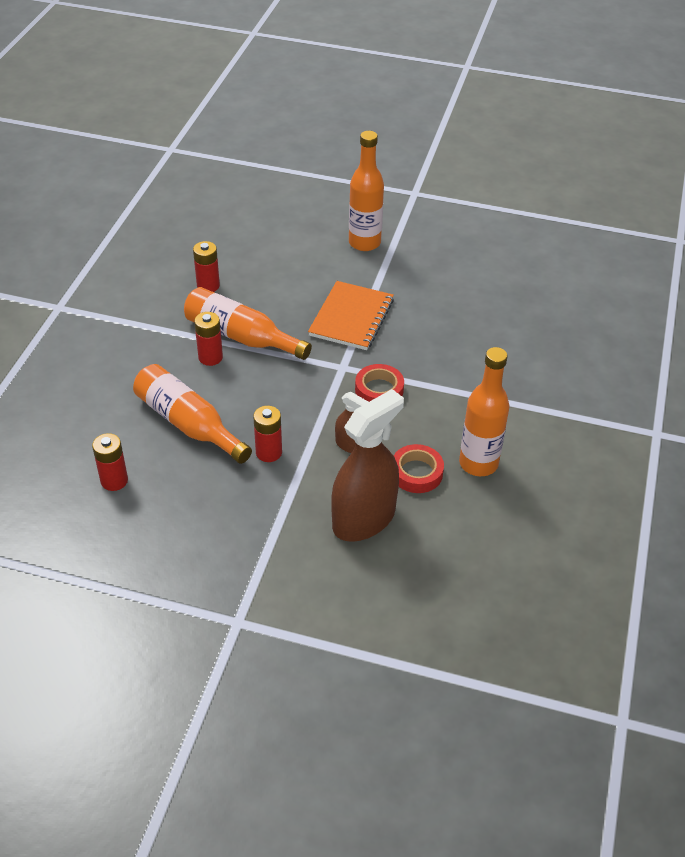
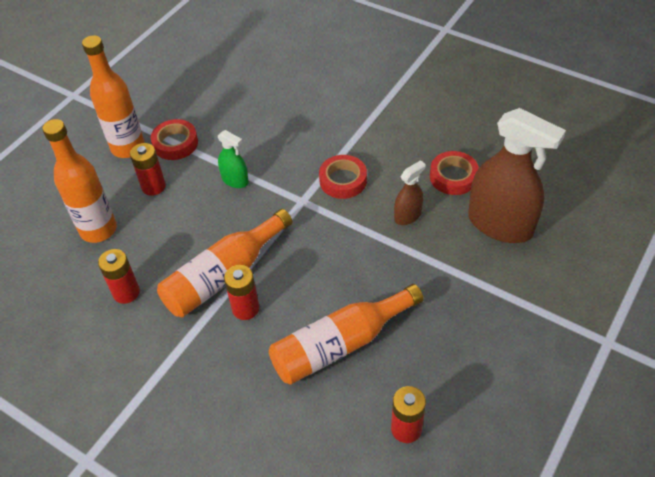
camera: 70 degrees left, 5 degrees up
red battery [253,406,282,462] -> red battery moved to [130,143,166,196]
orange notebook [308,281,394,350] -> green spray bottle [218,130,249,188]
brown spray bottle [331,389,404,542] -> brown spray bottle turned 150 degrees clockwise [468,108,566,243]
orange bottle [459,347,509,476] -> orange bottle moved to [42,119,117,243]
none -> red tape [151,119,198,160]

